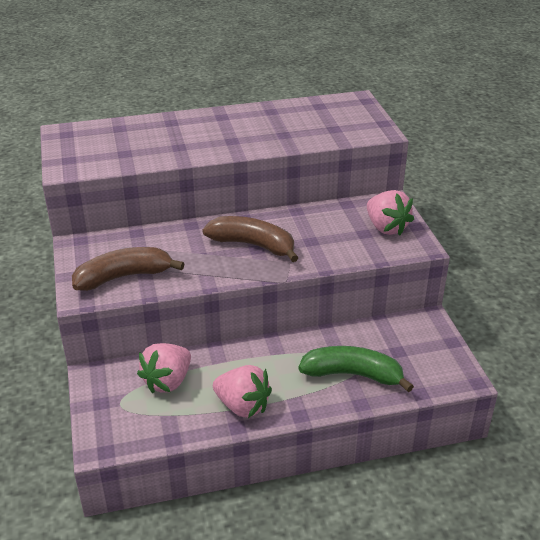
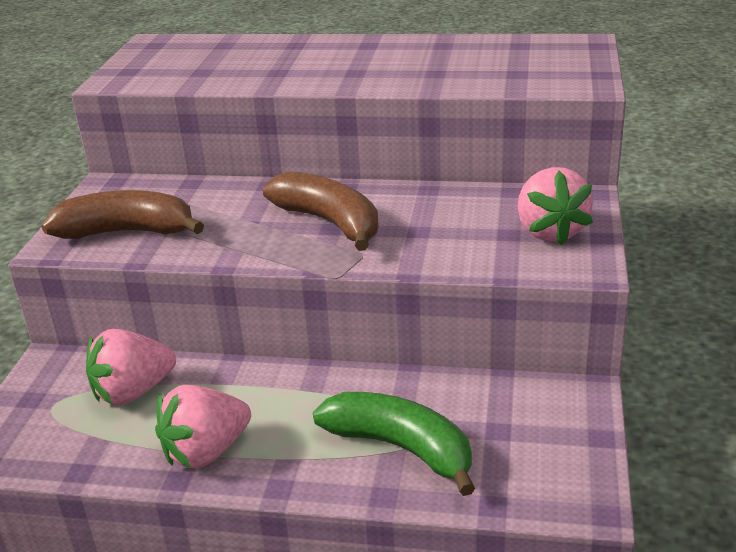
camera: 25 degrees right, 5 degrees down
pink strawberry [213,365,272,418] -> pink strawberry turned 90 degrees clockwise [155,385,251,469]

